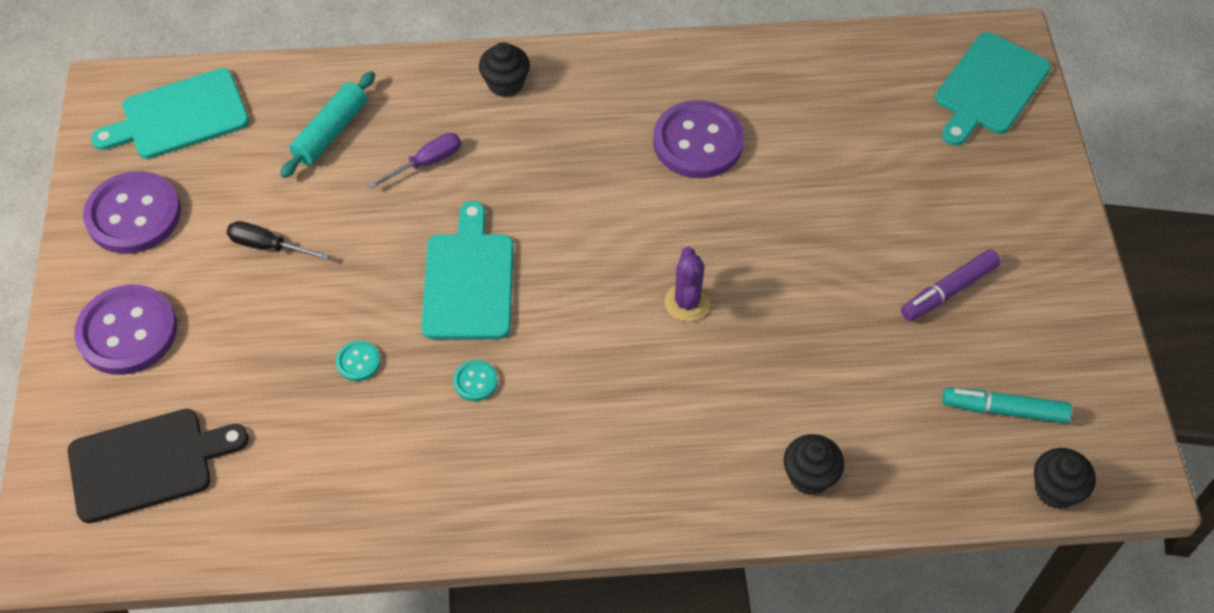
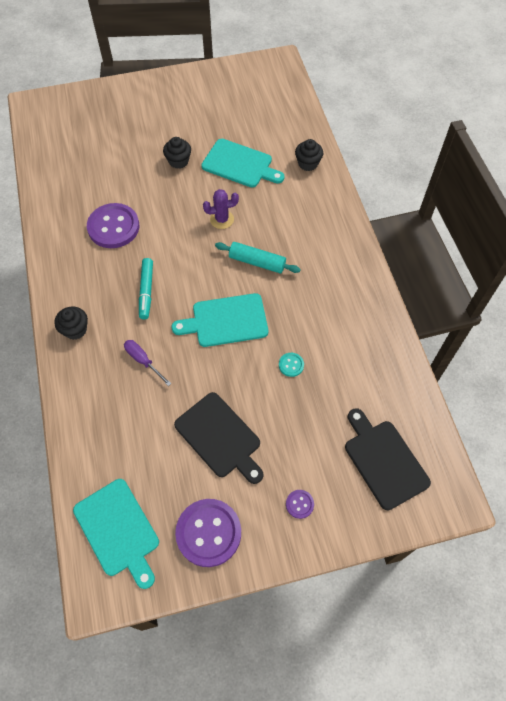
camera: 100 degrees left, 5 degrees up
purple button [74,285,177,375] -> purple button [286,490,314,519], size x0.44
black screwdriver [227,221,329,260] -> black cutting board [174,392,263,484]
turquoise rolling pin [280,71,375,178] -> turquoise rolling pin moved to [215,242,301,273]
turquoise button [453,360,498,401] -> none
purple marker [901,249,1001,321] -> none
turquoise cutting board [935,32,1051,146] -> turquoise cutting board moved to [201,139,285,188]
turquoise marker [942,388,1072,423] -> turquoise marker moved to [139,258,153,319]
black cupcake [1034,448,1096,509] -> black cupcake moved to [163,137,191,169]

